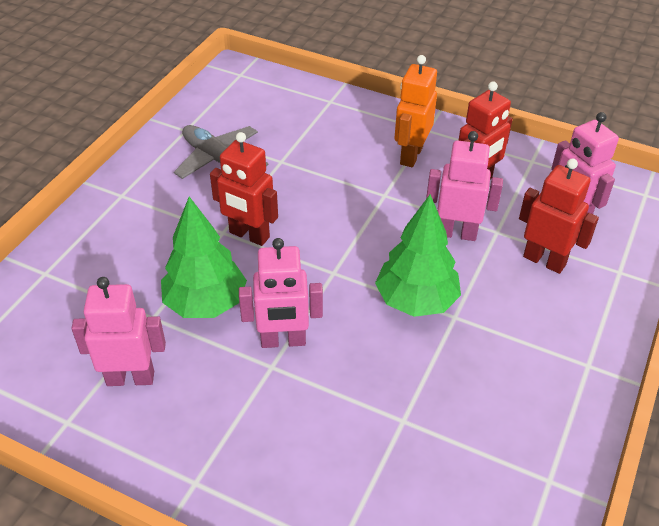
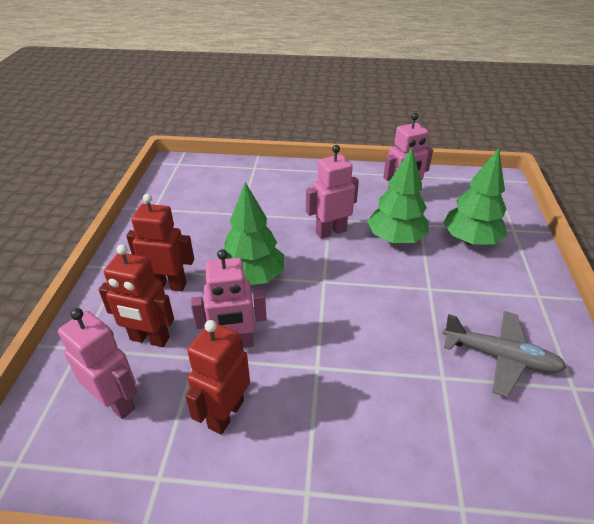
camera: 160 degrees right, 5 degrees down
red robot [210,132,278,246] -> red robot moved to [126,194,194,291]
orange robot [394,55,437,167] -> none
none -> green tree [443,148,507,245]

